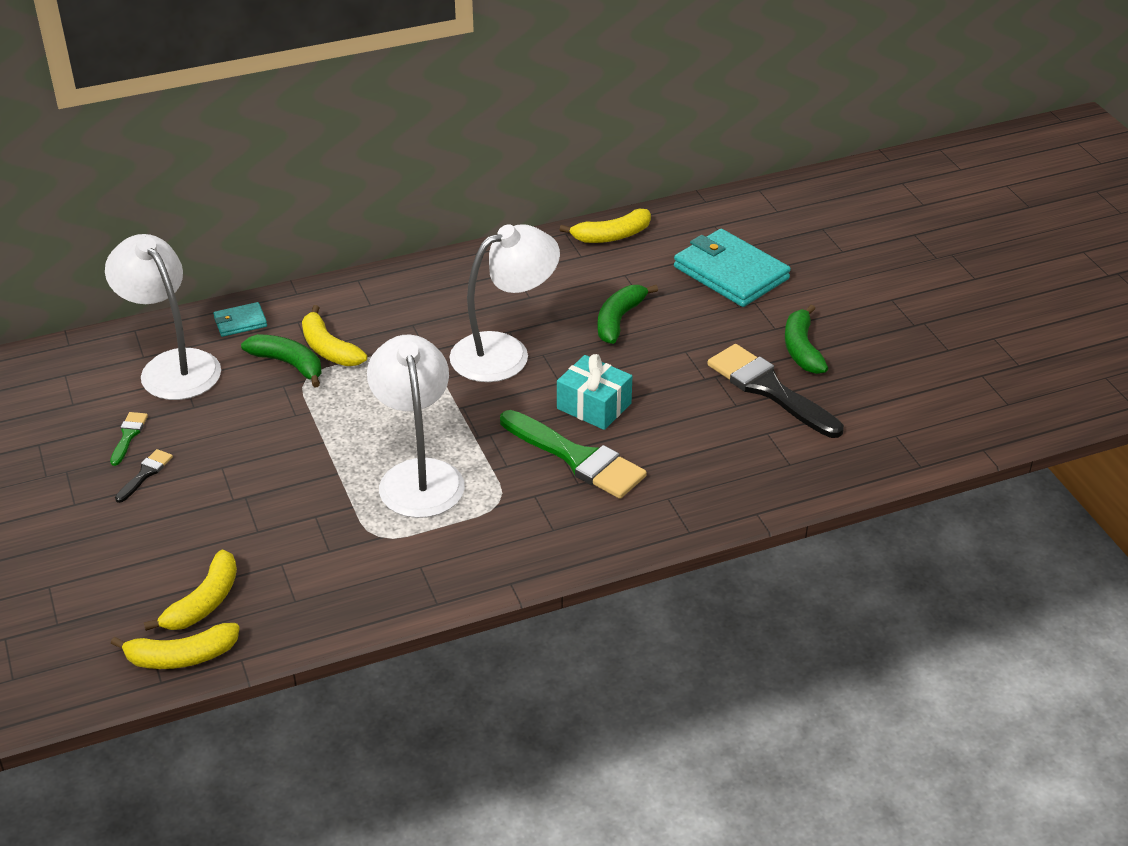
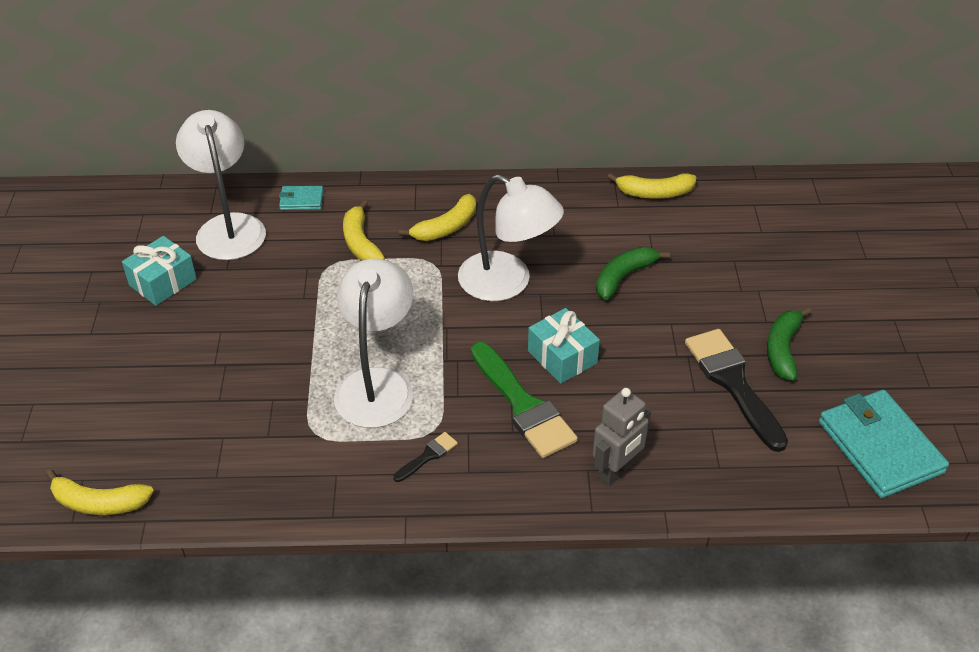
camera: 20 degrees right, 5 degrees up
green brush [110,412,148,466] -> turquoise gift [122,236,197,306]
black brush [115,449,173,503] -> black brush moved to [393,432,458,482]
yellow banana [144,549,237,631] -> yellow banana moved to [399,194,476,241]
green banana [241,334,322,388] -> none
white lamp [450,224,560,382] -> white lamp turned 45 degrees clockwise [458,174,564,301]
turquoise wallet [674,229,791,307] -> turquoise wallet moved to [819,390,949,498]
none -> grey robot [593,388,651,485]

